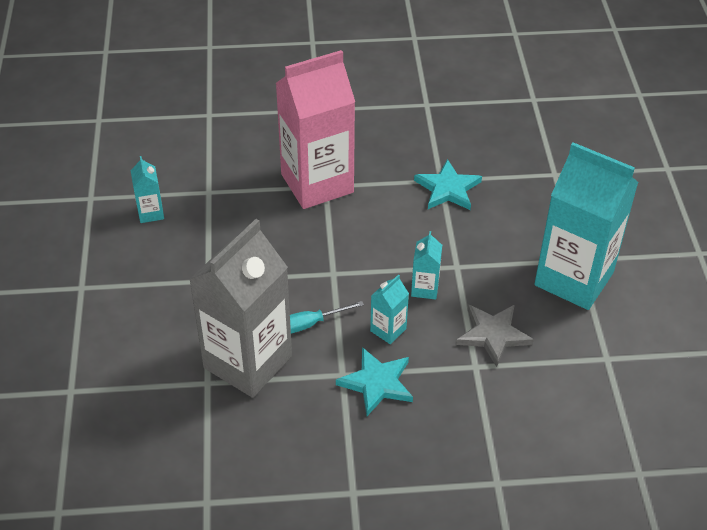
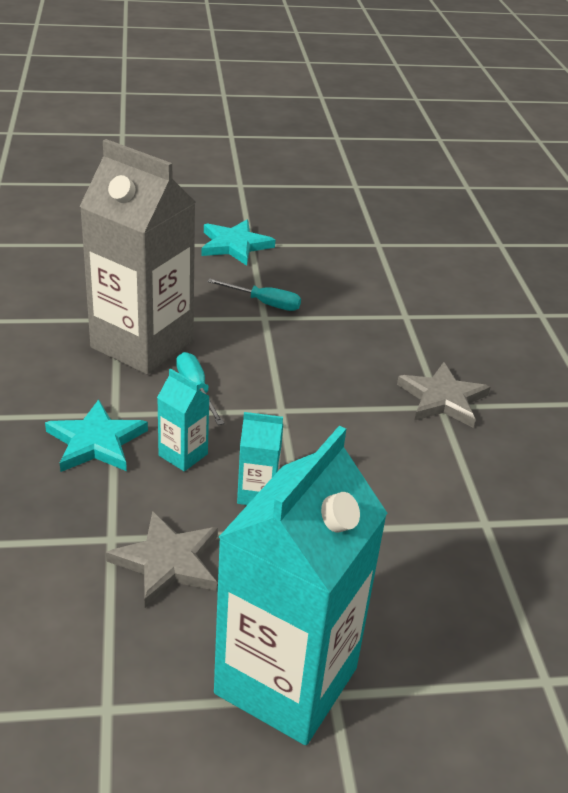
camera: 85 degrees right, 10 degrees down
turquoise carton [131,156,164,223] -> none
pink carton [276,50,355,209] -> grey star [397,362,490,428]
turquoise star [414,159,482,210] -> turquoise star moved to [201,220,275,266]
none -> turquoise screwdriver [207,279,301,311]

